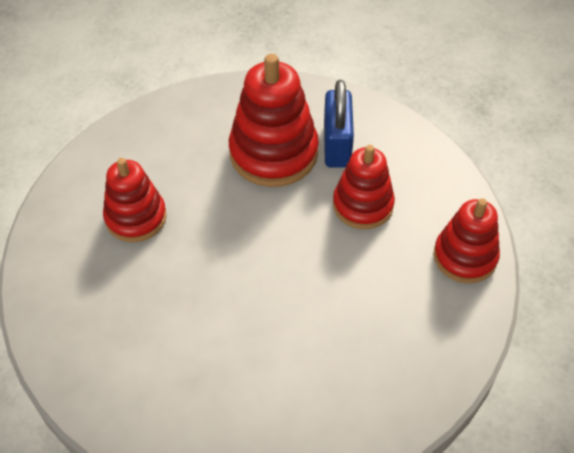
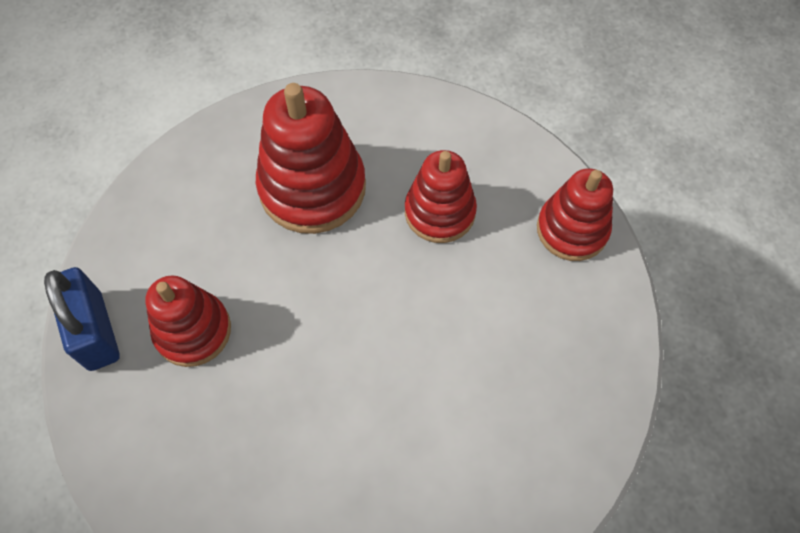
camera: 25 degrees left, 10 degrees up
blue padlock [324,80,354,168] -> blue padlock moved to [44,267,120,371]

